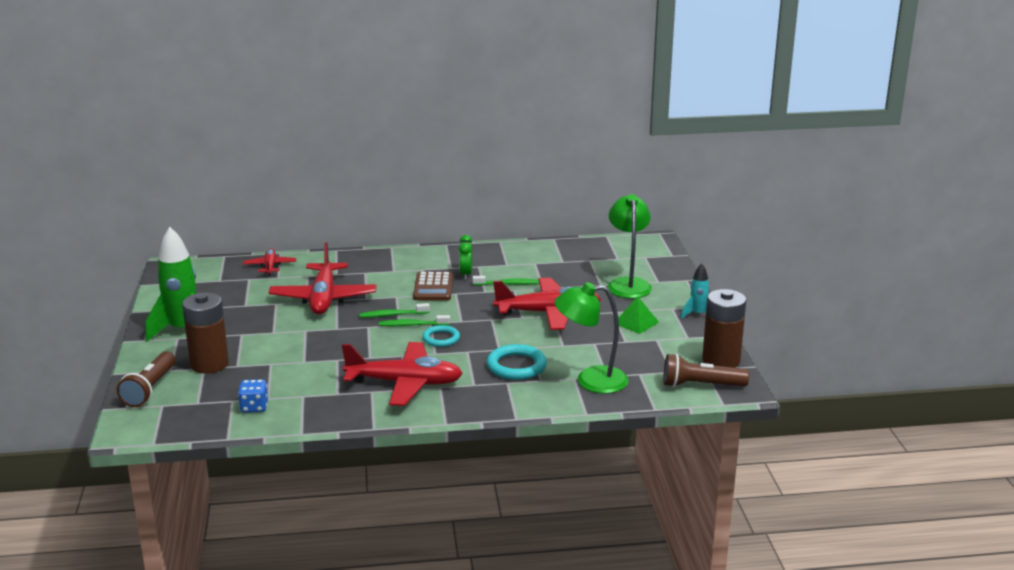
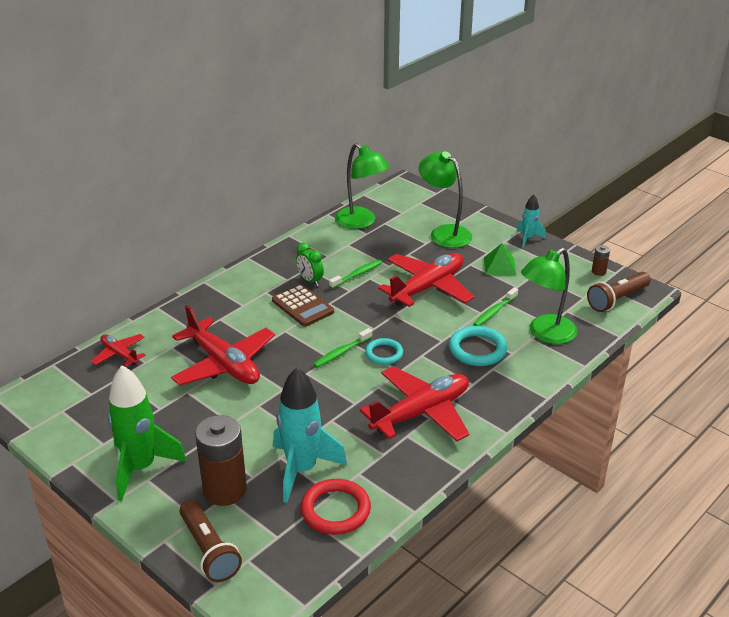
camera: 40 degrees left, 10 degrees up
blue dice [238,379,268,413] -> red ring [301,479,371,535]
green toothbrush [360,303,430,318] -> green toothbrush moved to [473,287,518,326]
brown battery [702,289,746,368] -> brown battery [592,245,610,276], size x0.44
none -> turquoise rocket [273,367,347,503]
none -> green lamp [335,143,390,229]

